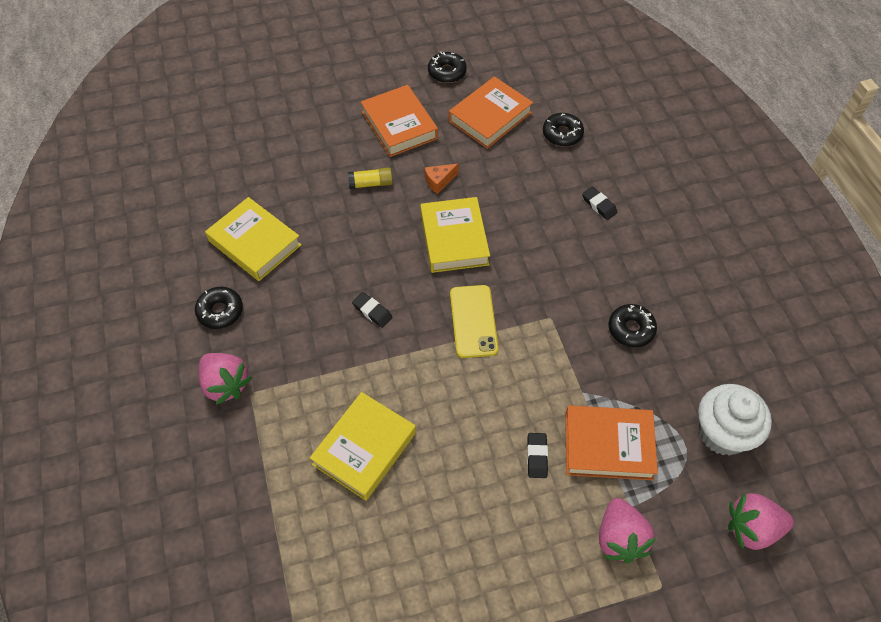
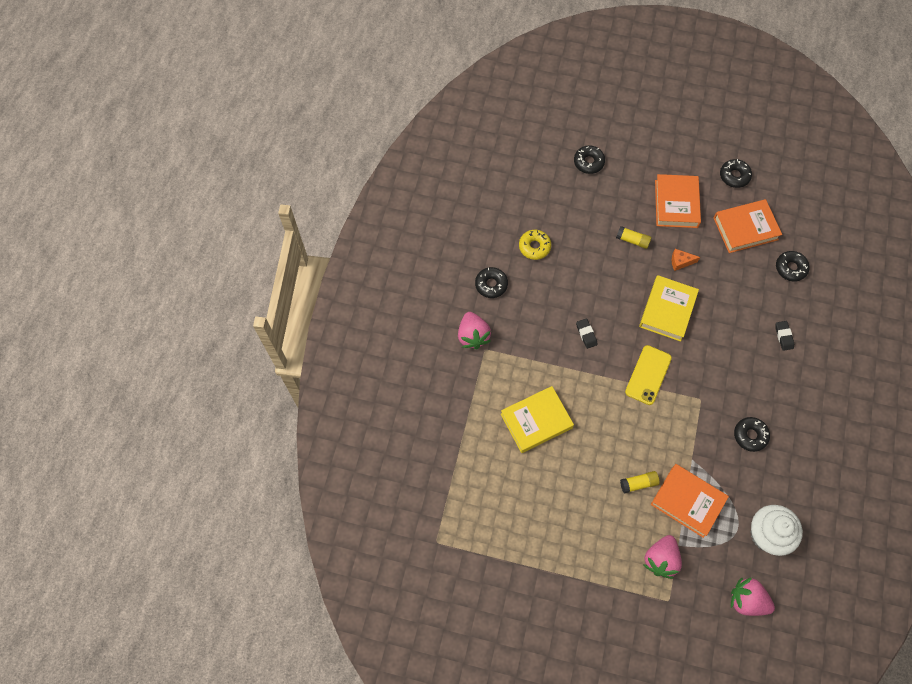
camera: 30 degrees right, 10 degrees up
yellow book [205,197,301,281] -> yellow donut [519,230,551,260]
black eraser [527,433,548,478] -> yellow glue stick [620,471,660,493]
none -> black donut [574,145,605,174]

